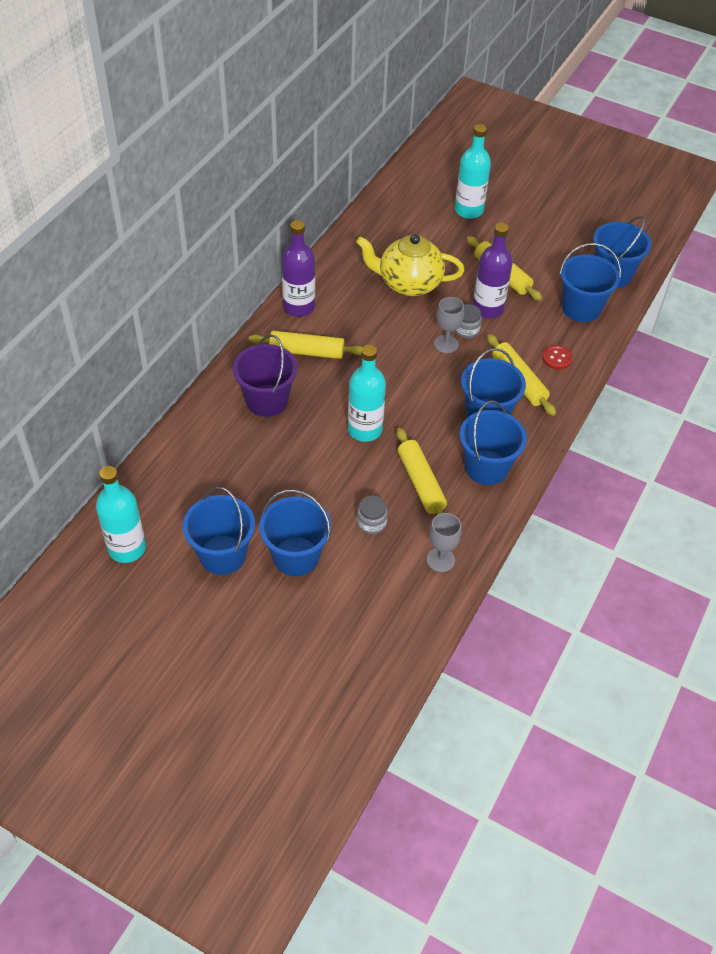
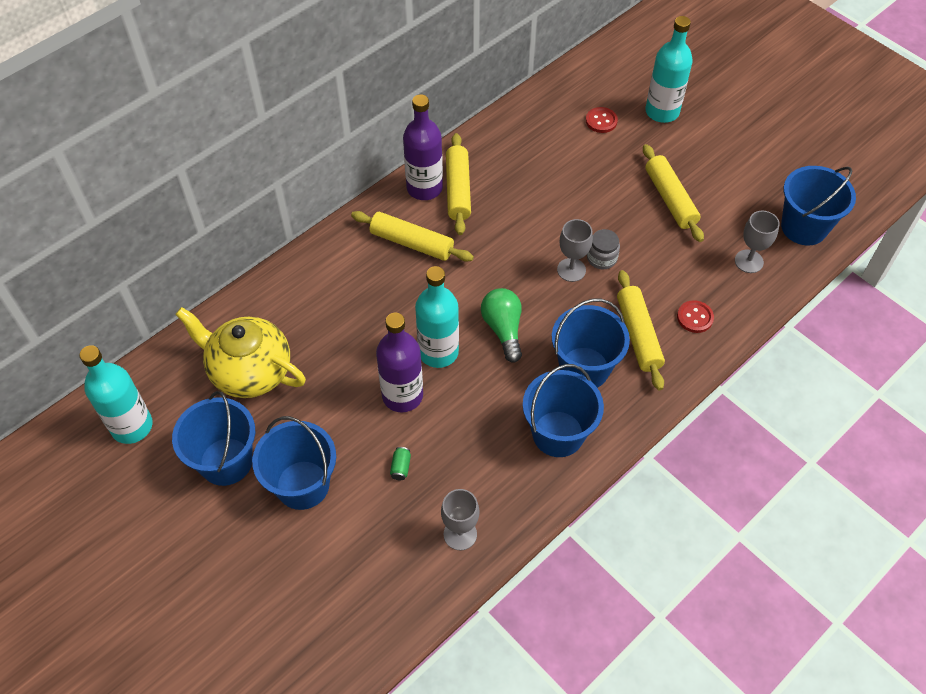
camera: 20 degrees right, 5 degrees up
purple bucket [233,334,297,417] -> none
yellow teapot [356,234,464,296] -> yellow teapot moved to [175,307,306,398]
grey jar [357,496,388,534] -> green can [390,447,411,480]
yellow rolling pin [396,428,447,515] -> yellow rolling pin moved to [446,133,471,235]
purple bottle [473,222,513,319] -> purple bottle moved to [376,313,423,412]
blue bucket [559,243,621,322] -> grey goblet [735,211,780,273]
none -> green light bulb [481,288,522,363]
none -> red button [586,107,618,133]

